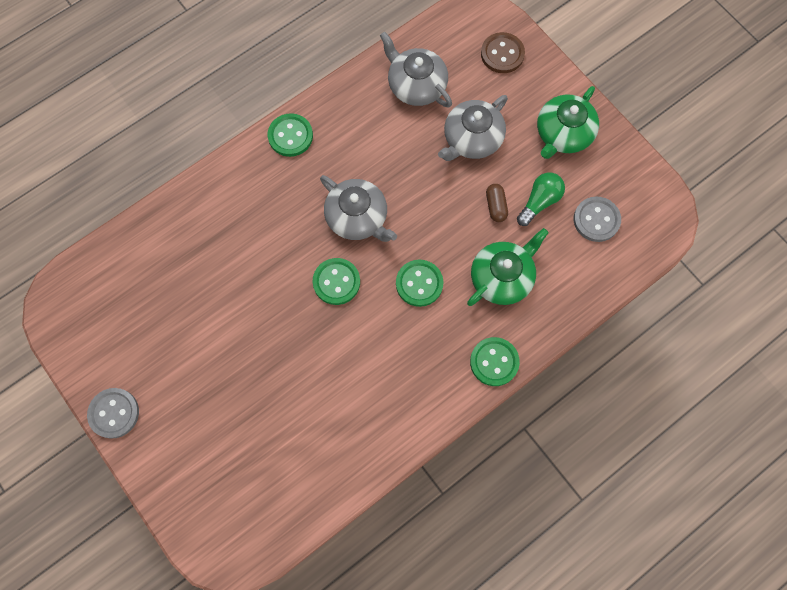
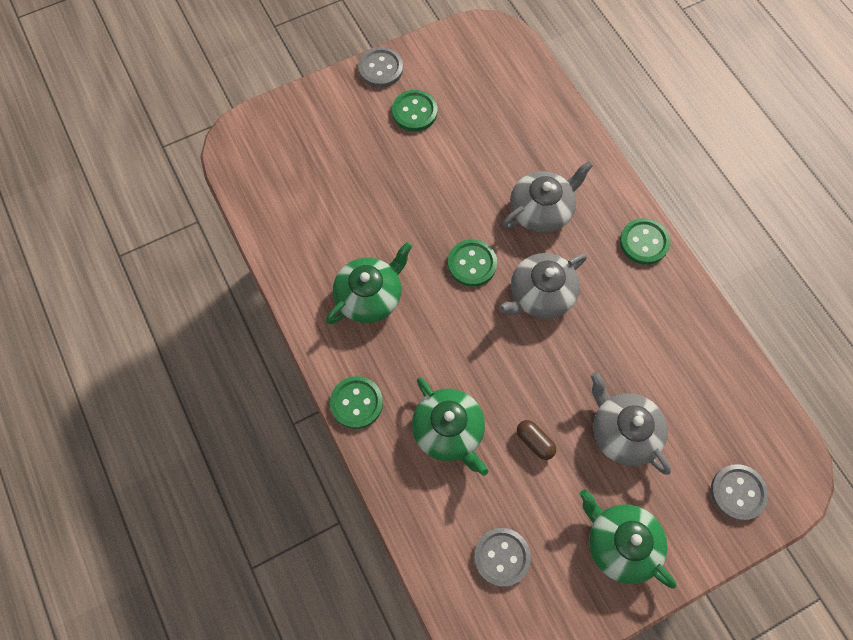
camera: 100 degrees right, 5 degrees down
grey teapot [380,32,452,108] -> grey teapot moved to [502,161,593,233]
green button [396,260,443,307] -> green button moved to [392,90,438,131]
brown button [481,32,525,73] -> grey button [711,464,768,521]
brown capsule [486,184,508,222] -> brown capsule turned 45 degrees clockwise [517,420,556,460]
green light bulb [517,173,565,226] -> none
none -> green teapot [326,242,412,324]

